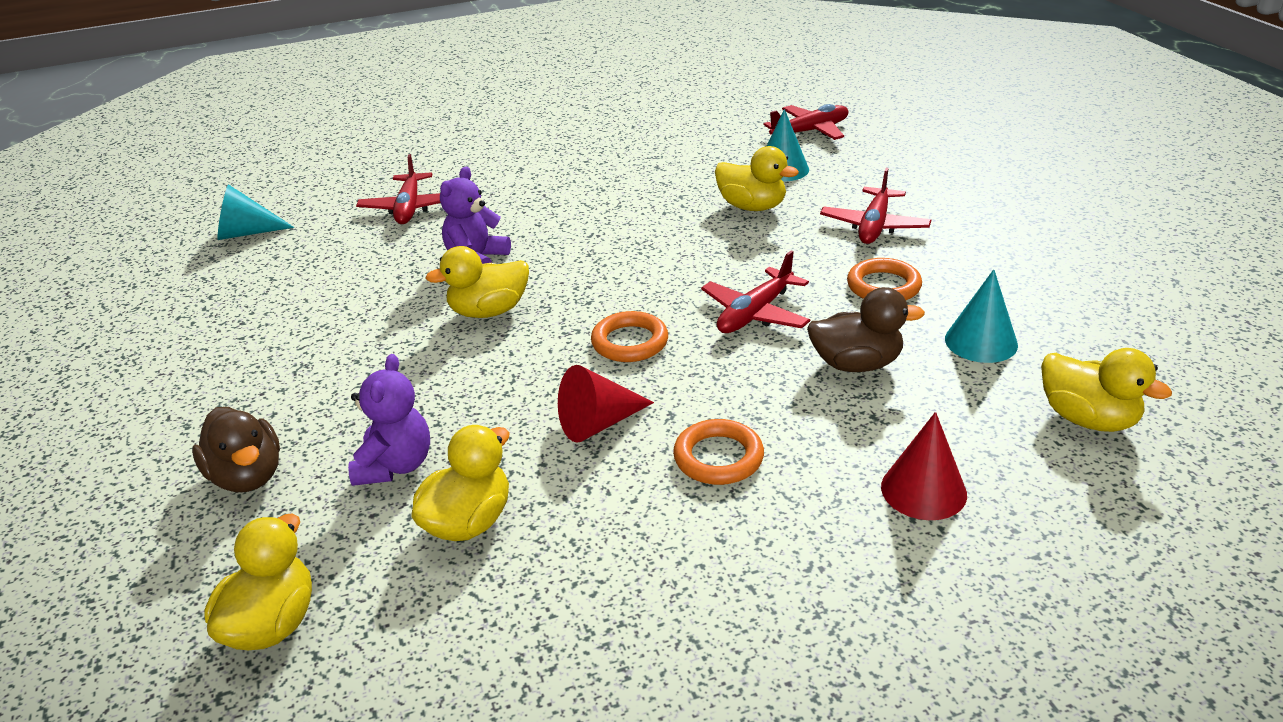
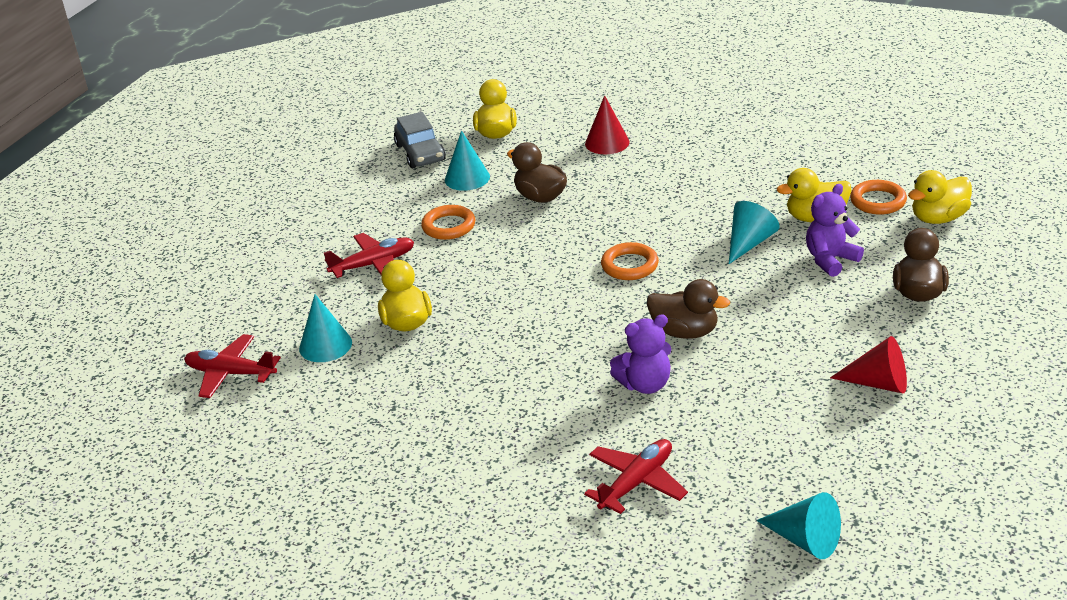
camera: 135 degrees left, 0 degrees up
yellow duck [425,246,529,318] -> brown duck [647,279,730,339]
red cone [558,365,654,443] -> red cone moved to [830,336,907,393]
orange ring [673,419,764,485] -> orange ring moved to [850,180,907,215]
red plane [701,250,810,333] -> none
none -> grey car [394,112,446,168]
none -> turquoise cone [729,201,780,264]

